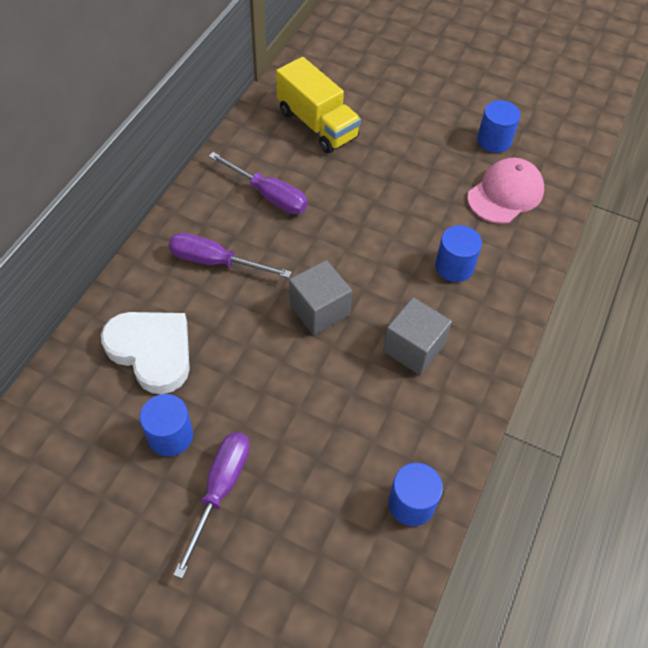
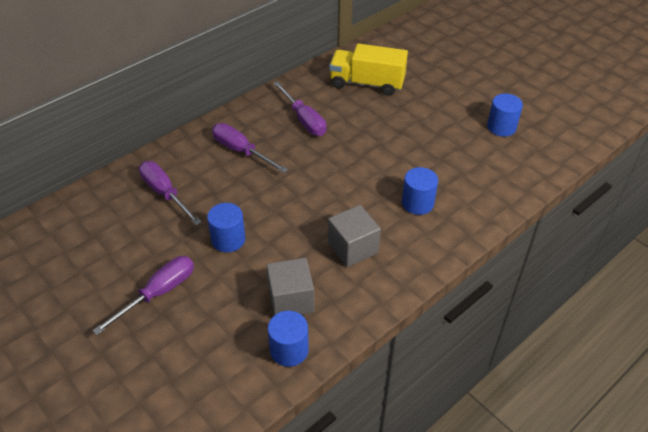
camera: 25 degrees right, 10 degrees down
white heart [101,312,190,394] -> purple screwdriver [139,161,202,225]
blue cylinder [140,394,193,456] -> blue cylinder moved to [207,203,245,252]
yellow truck [276,57,361,153] -> yellow truck turned 120 degrees clockwise [329,43,408,96]
grey cube [289,260,352,335] -> grey cube moved to [266,258,314,315]
pink cap [467,158,544,224] -> none

